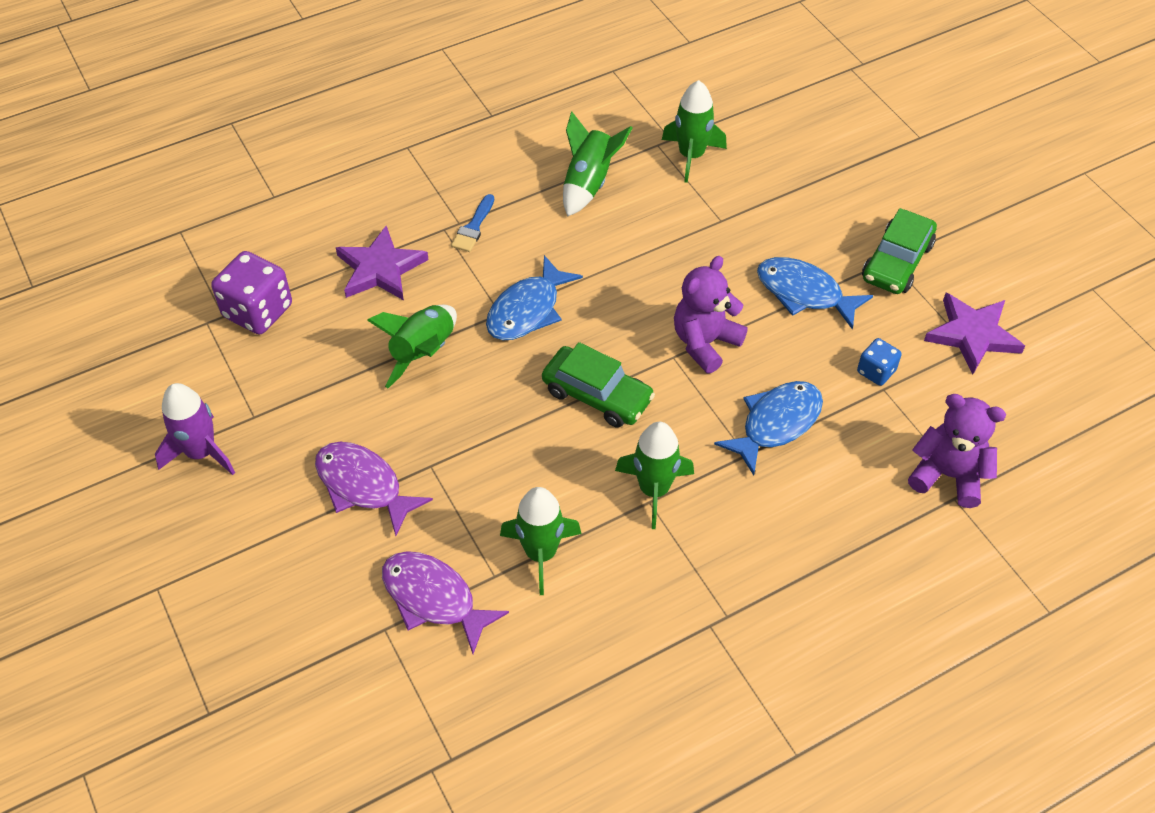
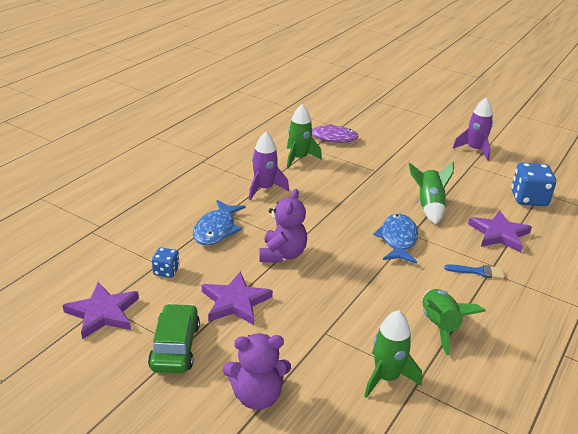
camera: 150 degrees right, 20 degrees down
purple dice [211,251,292,335] -> blue dice [511,163,556,206]
purple fish [315,442,433,536] -> none
blue brush [451,194,494,252] -> blue brush turned 105 degrees clockwise [444,264,504,279]
green car [542,342,655,428] -> none
green rocket [615,422,694,529] -> purple rocket [249,132,289,200]
blue fish [757,257,873,330] -> purple star [202,271,273,325]
purple teddy bear [908,394,1006,508] -> purple teddy bear moved to [223,333,291,410]

